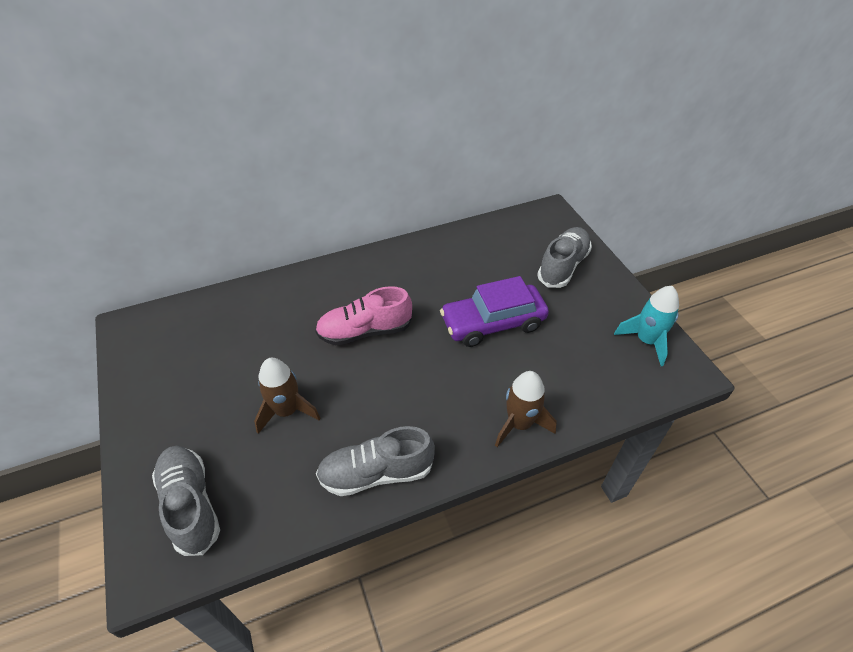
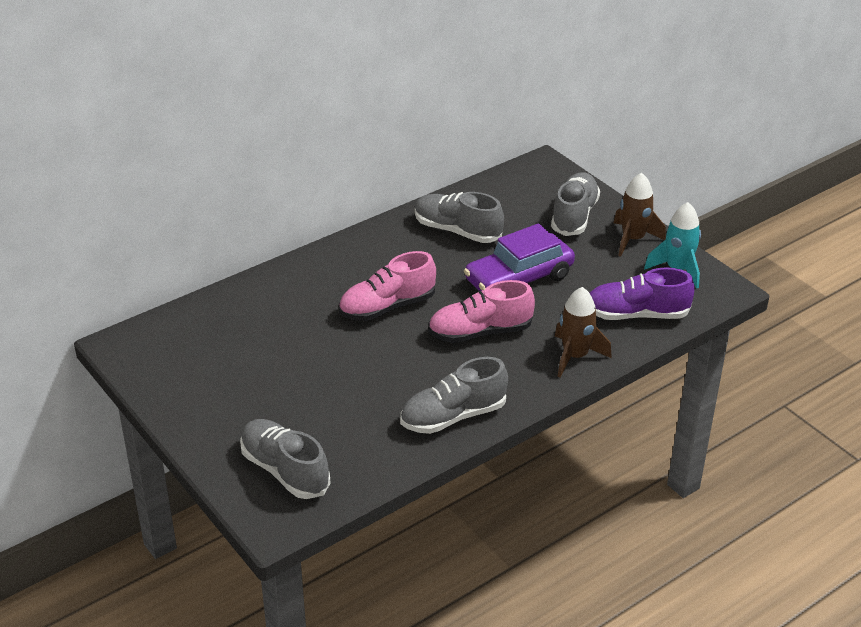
camera: 15 degrees left, 10 degrees down
brown rocket [254,358,320,434] -> brown rocket moved to [614,173,666,257]
none -> grey shoe [414,192,504,243]
none -> pink shoe [428,280,535,343]
none -> purple shoe [590,268,695,320]

